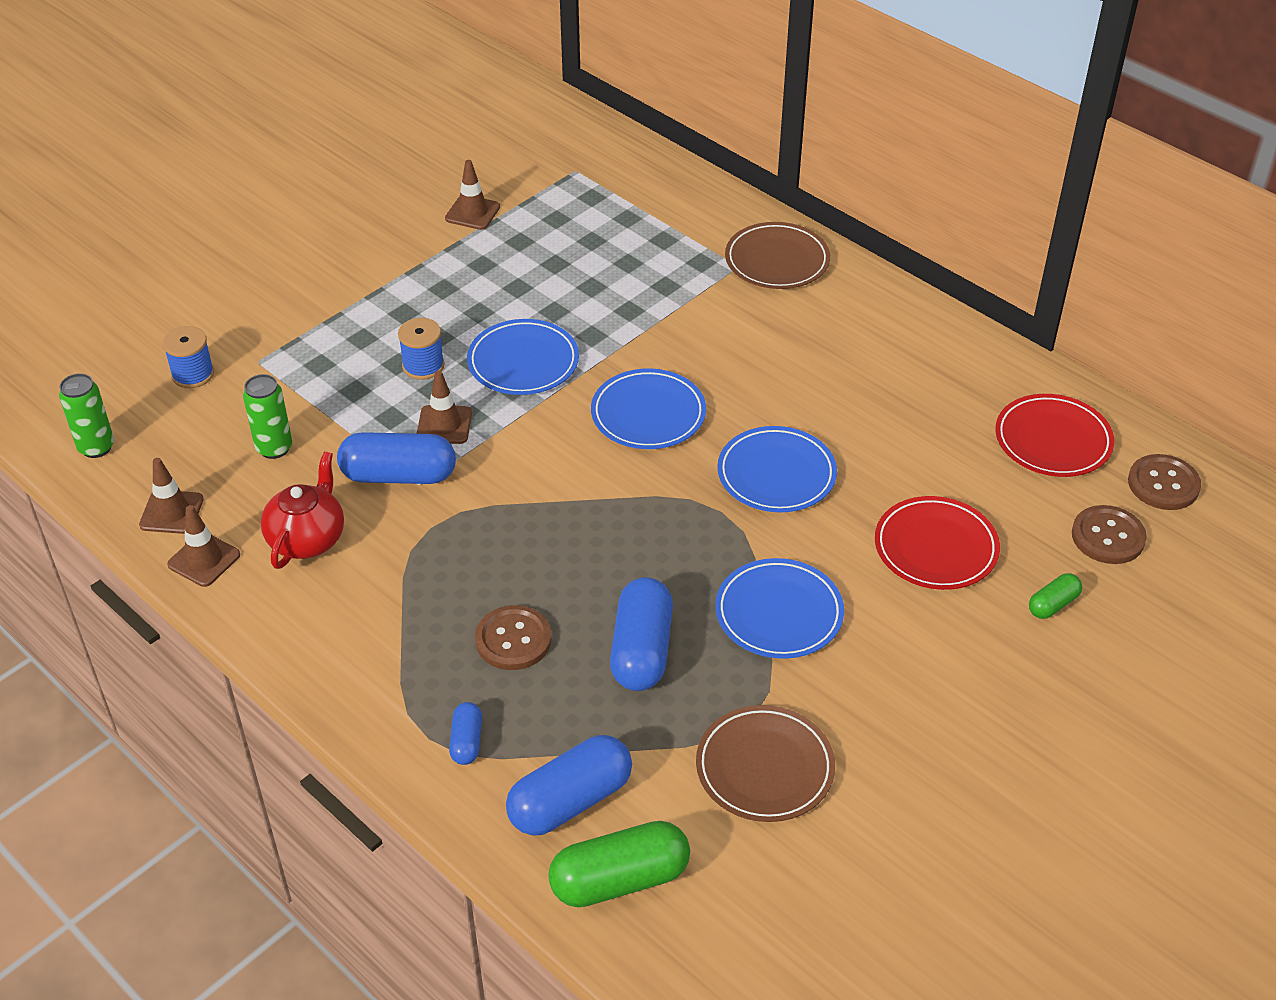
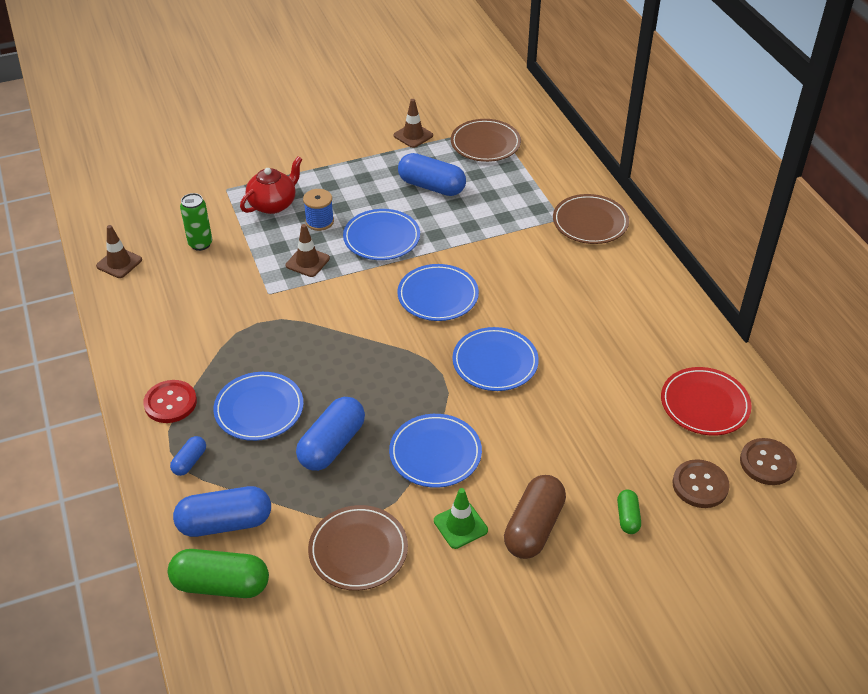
camera: 25 degrees right, 0 degrees up
green can [59,373,114,458] -> none
blue spool [163,326,214,388] -> none
brown traffic cone [167,505,240,587] -> none
red teapot [261,451,344,569] -> red teapot moved to [240,156,303,214]
blue capsule [337,432,456,484] -> blue capsule moved to [398,153,466,196]
brown button [475,605,551,670] -> blue plate [213,372,304,441]
red plate [875,496,1000,590] -> none
green capsule [1029,573,1082,619] -> green capsule turned 75 degrees counterclockwise [617,490,641,534]
none -> red button [143,380,197,423]
none -> green traffic cone [434,488,488,549]
none -> brown plate [451,119,521,162]
none -> brown capsule [504,475,566,559]

